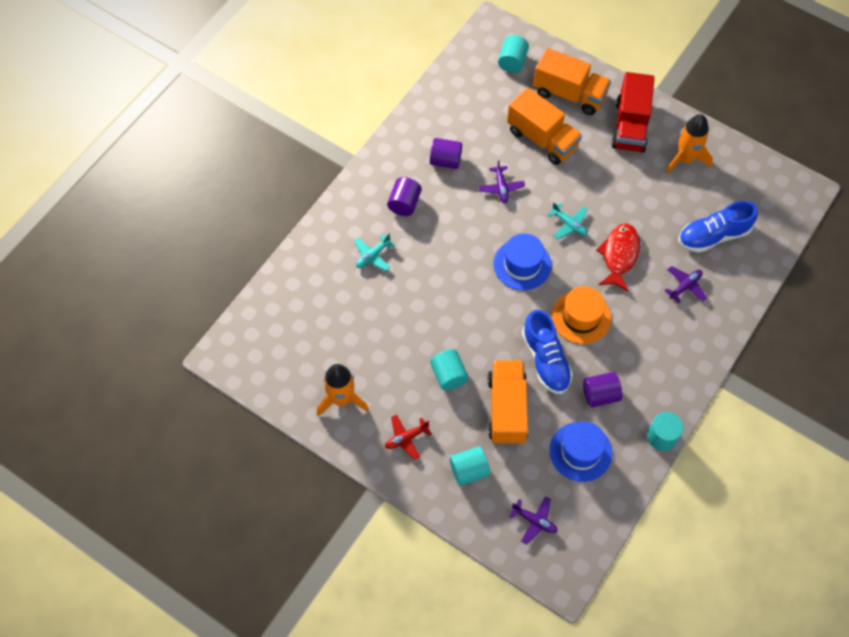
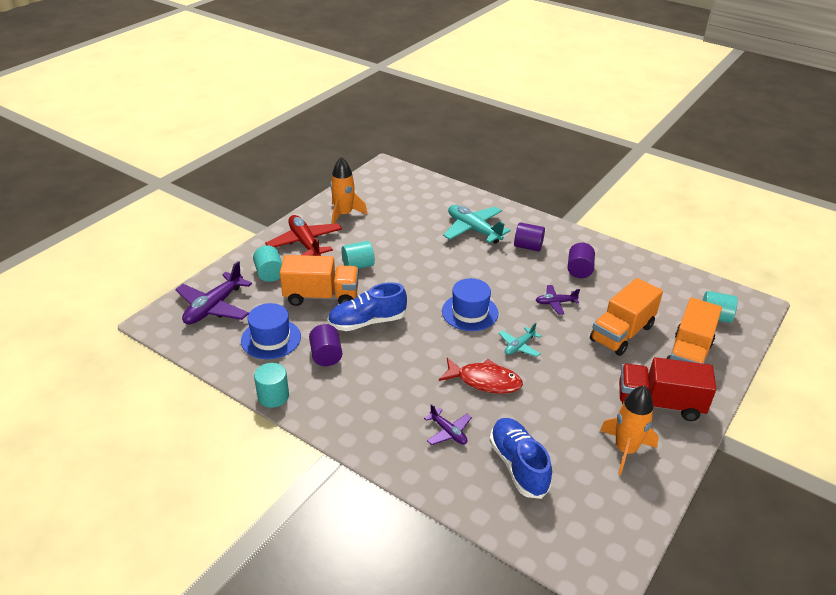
camera: 90 degrees right, 25 degrees down
turquoise plane [354,234,395,271] -> turquoise plane [443,205,511,244], size x1.87
red plane [385,415,432,460] -> red plane [265,215,342,256], size x1.87
purple plane [509,496,558,544] -> purple plane [175,261,252,324], size x1.87
orange hat [552,286,611,344] -> none

